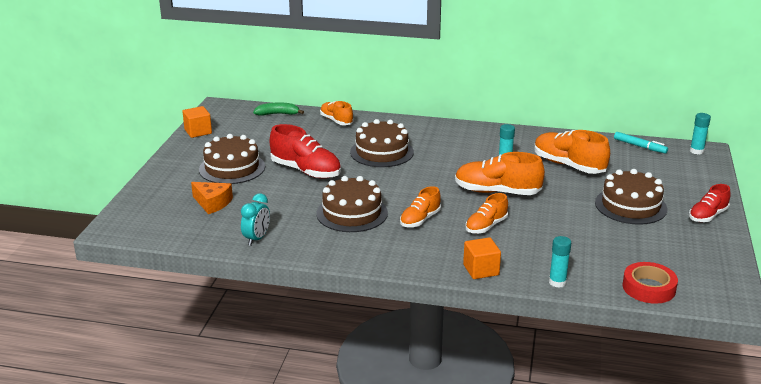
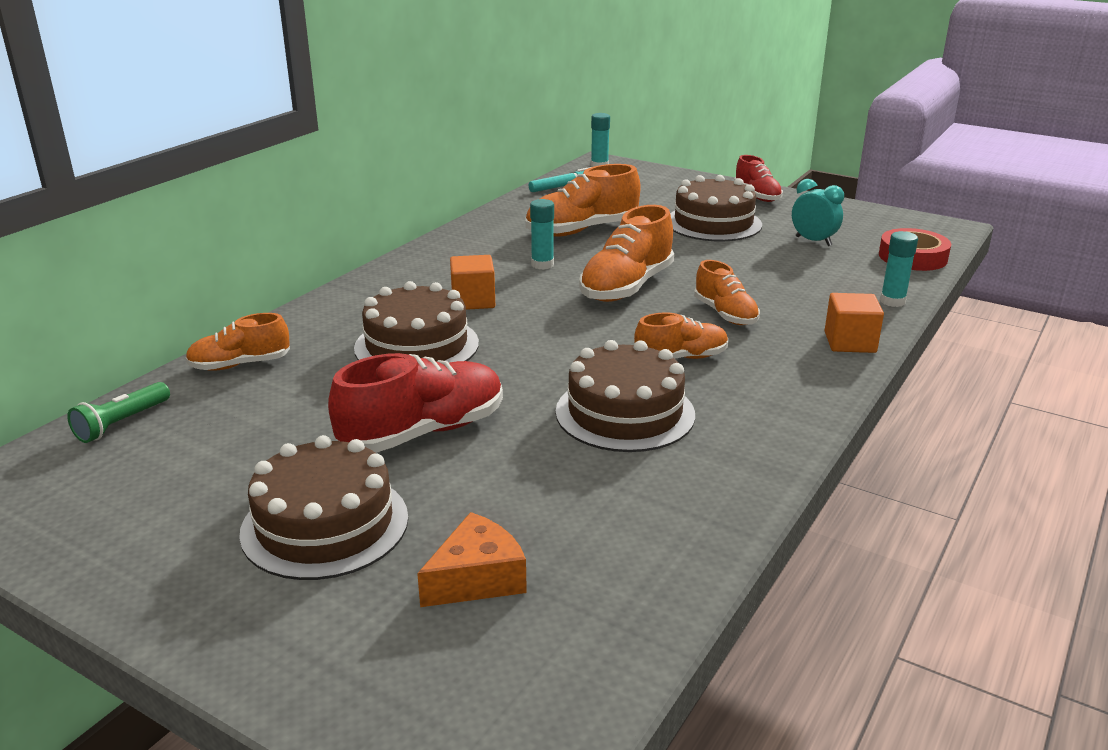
camera: 70 degrees left, 0 degrees up
orange cube [182,106,212,138] -> orange cube moved to [450,255,495,310]
turquoise clock [241,193,270,246] -> turquoise clock moved to [792,179,844,246]
green banana [253,102,304,116] -> green flashlight [67,382,170,443]
orange shoe [400,186,441,227] -> orange shoe turned 75 degrees counterclockwise [634,313,728,359]

